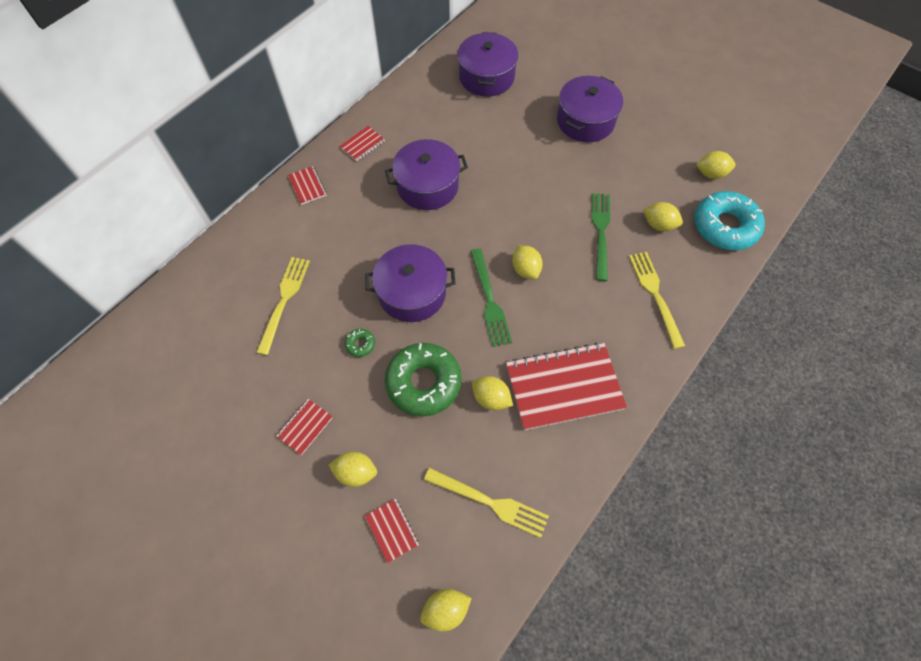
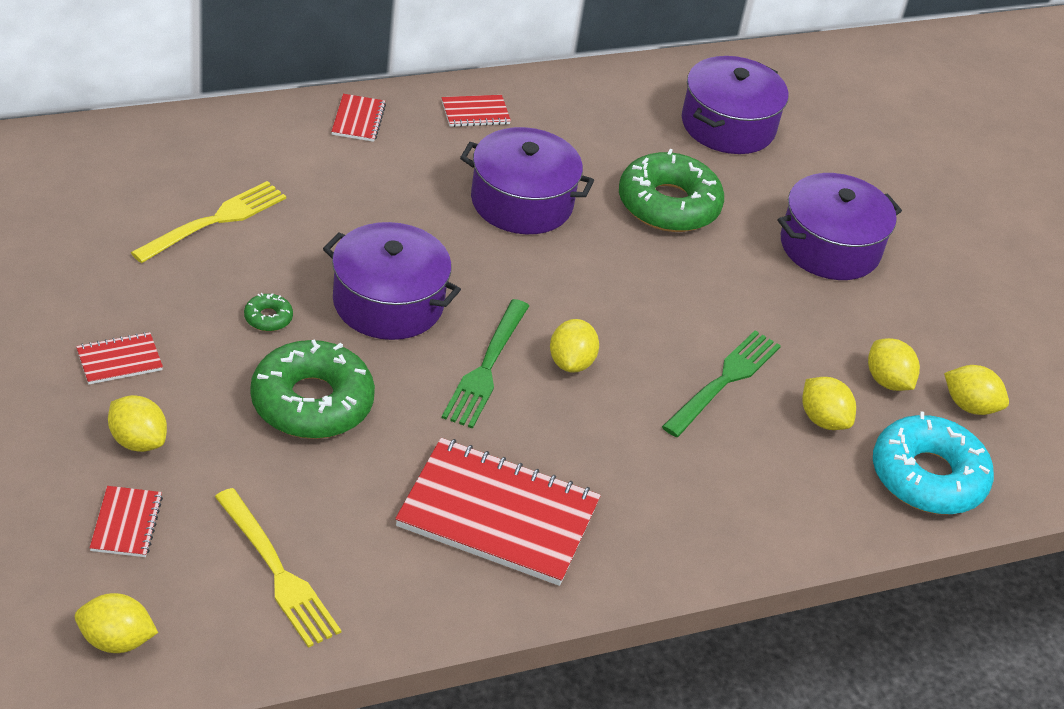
camera: 25 degrees right, 20 degrees down
yellow lemon [472,376,513,410] -> yellow lemon moved to [868,338,920,391]
yellow fork [629,252,685,349] -> none
none -> green donut [619,149,724,232]

